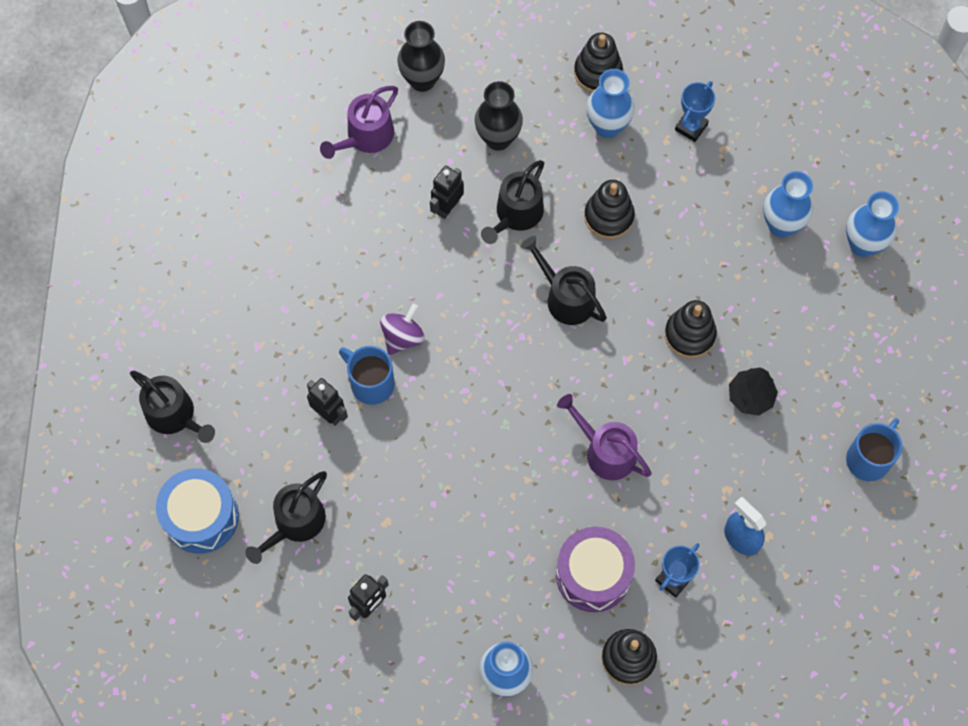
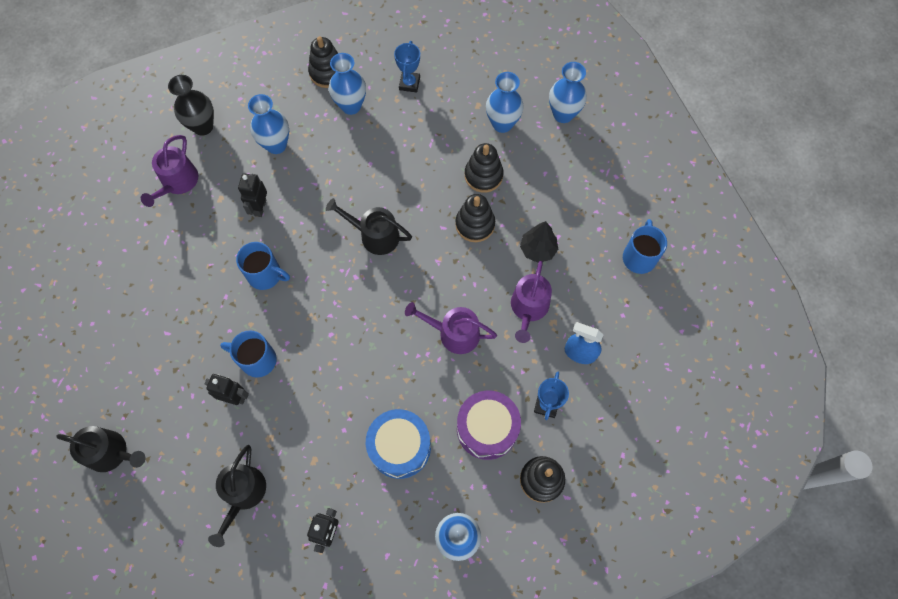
camera: 25 degrees left, 0 degrees up
blue drum [156,468,239,554] -> blue drum moved to [366,409,431,479]
purple spinning top [380,304,425,355] -> none
black vase [475,81,523,151] -> blue vase [248,94,289,154]
black watering can [481,160,544,244] -> none
black stacking toy [584,180,635,239] -> black stacking toy moved to [465,143,504,193]
none -> blue mug [236,242,290,290]
none -> purple watering can [511,261,552,343]

